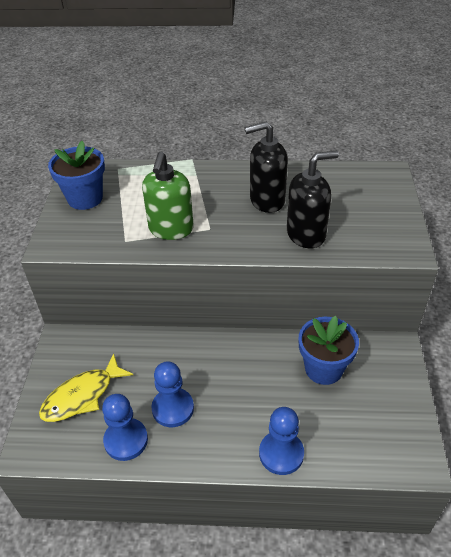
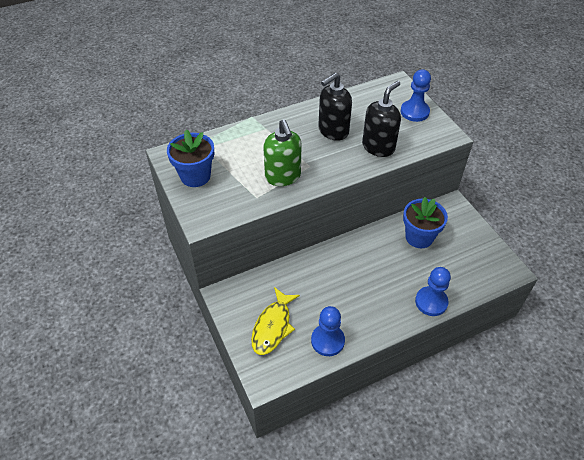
camera: 30 degrees left, 5 degrees up
blue pawn [151,362,194,427] -> blue pawn moved to [400,69,431,122]

